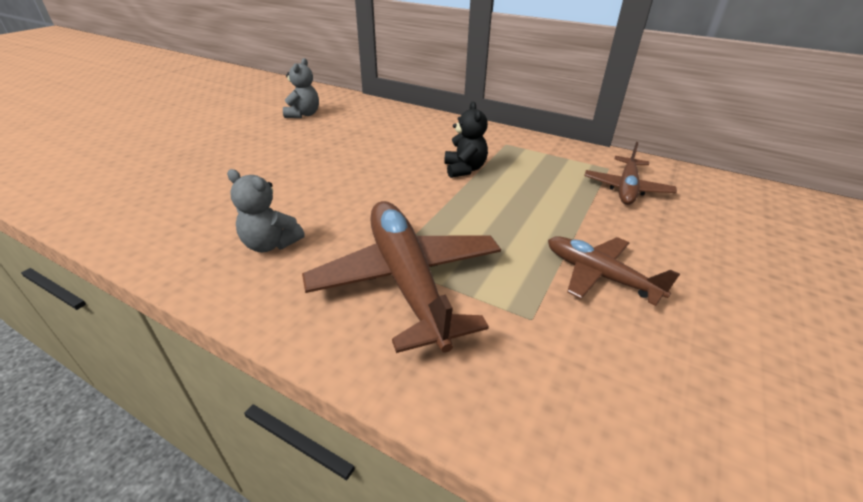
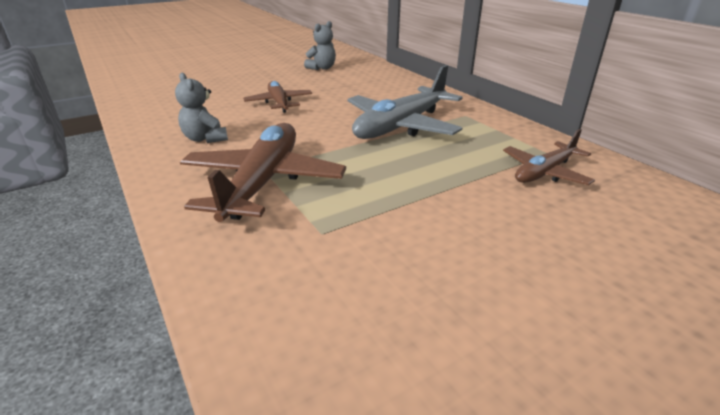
camera: 30 degrees right, 5 degrees down
black teddy bear [444,101,488,178] -> grey plane [347,65,463,139]
brown plane [548,236,680,306] -> brown plane moved to [243,81,312,113]

